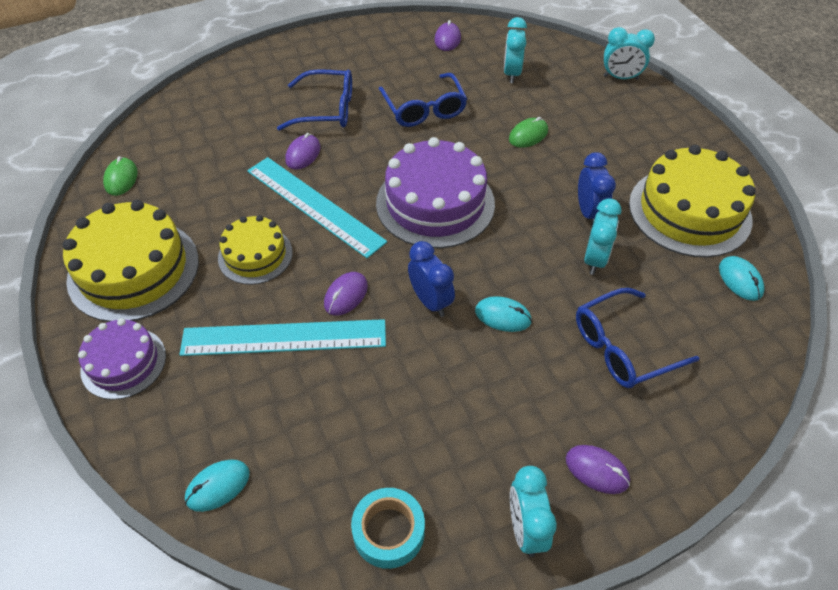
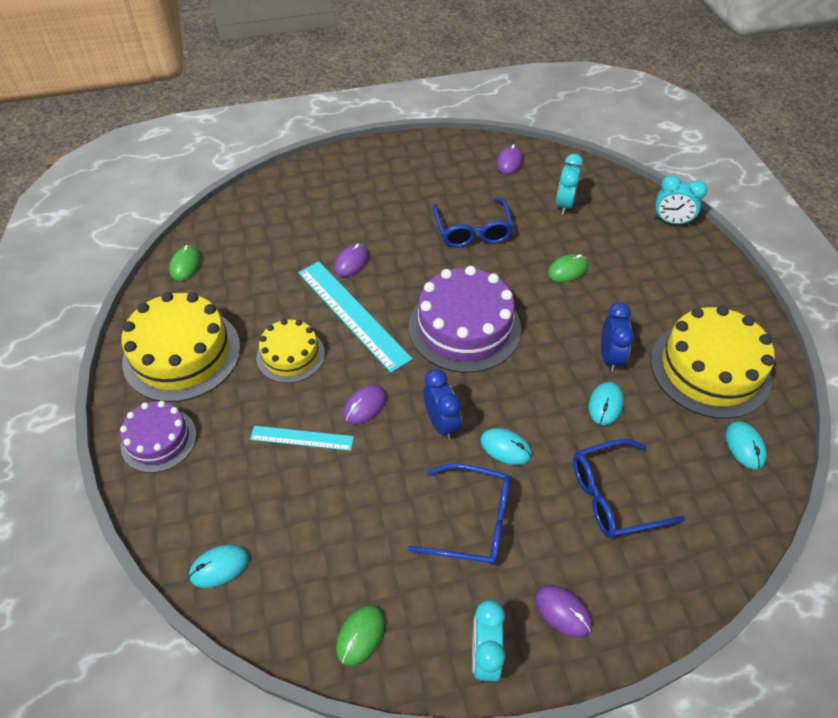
camera: 10 degrees right, 0 degrees up
turquoise ruler [179,319,386,356] -> turquoise ruler [250,426,354,451], size x0.55
blue glasses [277,69,352,131] -> blue glasses moved to [408,463,510,565]
turquoise tape [351,488,425,569] -> green mouse [336,605,385,666]
turquoise clock [584,198,622,275] -> turquoise mouse [589,382,624,425]

